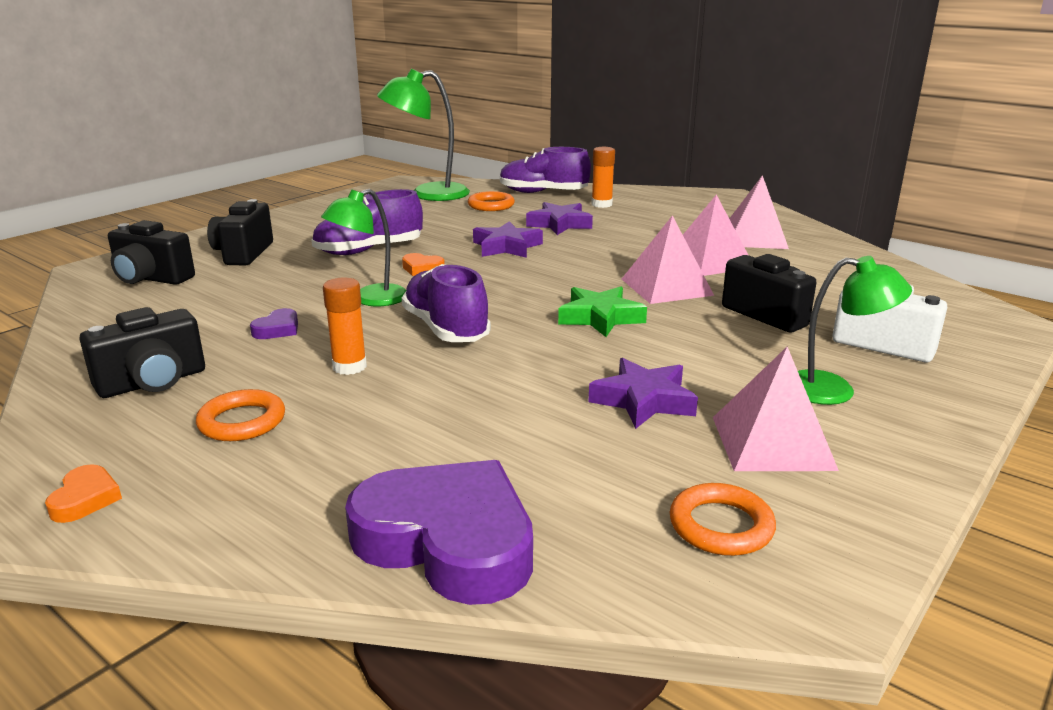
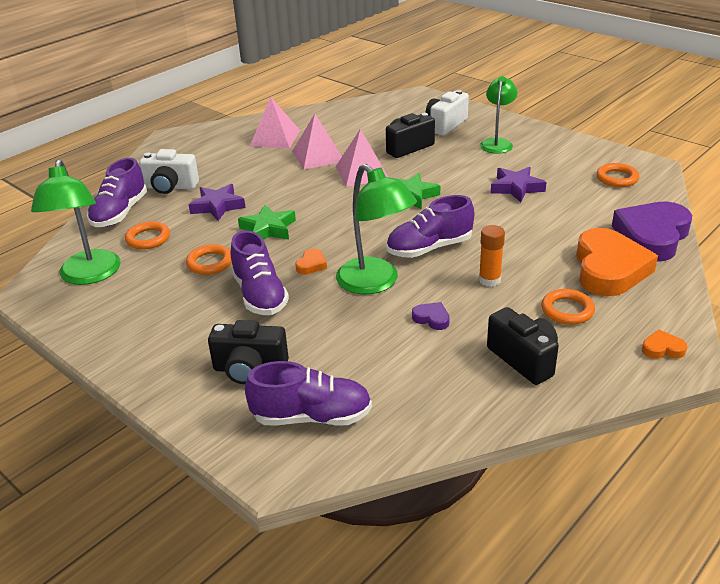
camera: 85 degrees left, 10 degrees up
black camera [108,220,195,285] -> purple shoe [245,361,372,426]
green lamp [321,189,406,306] -> green lamp [336,164,417,294], size x1.50
purple star [473,221,543,258] -> green star [238,204,296,240]
orange glue stick [591,147,615,208] -> white camera [139,149,199,194]
pink pyramid [713,347,839,471] -> none
none -> orange ring [186,244,232,275]
none -> orange heart [576,228,658,296]

